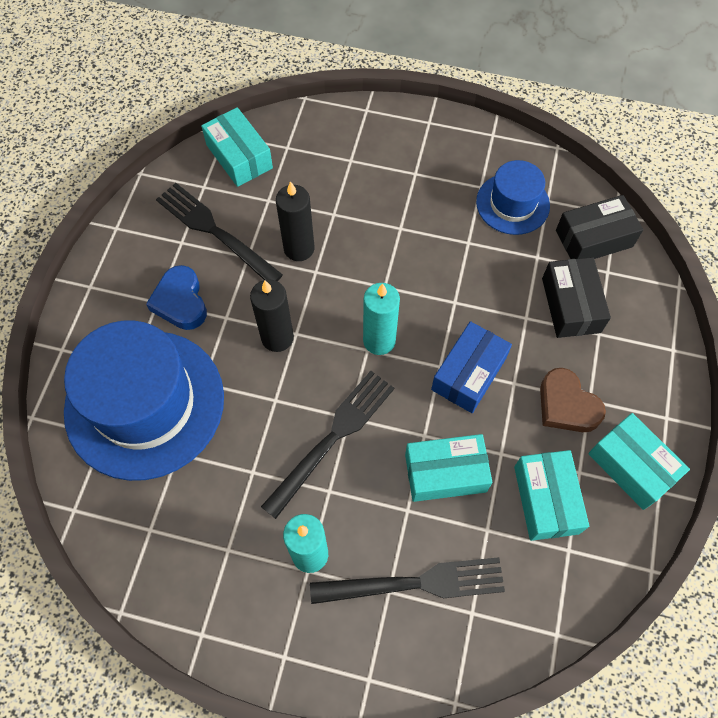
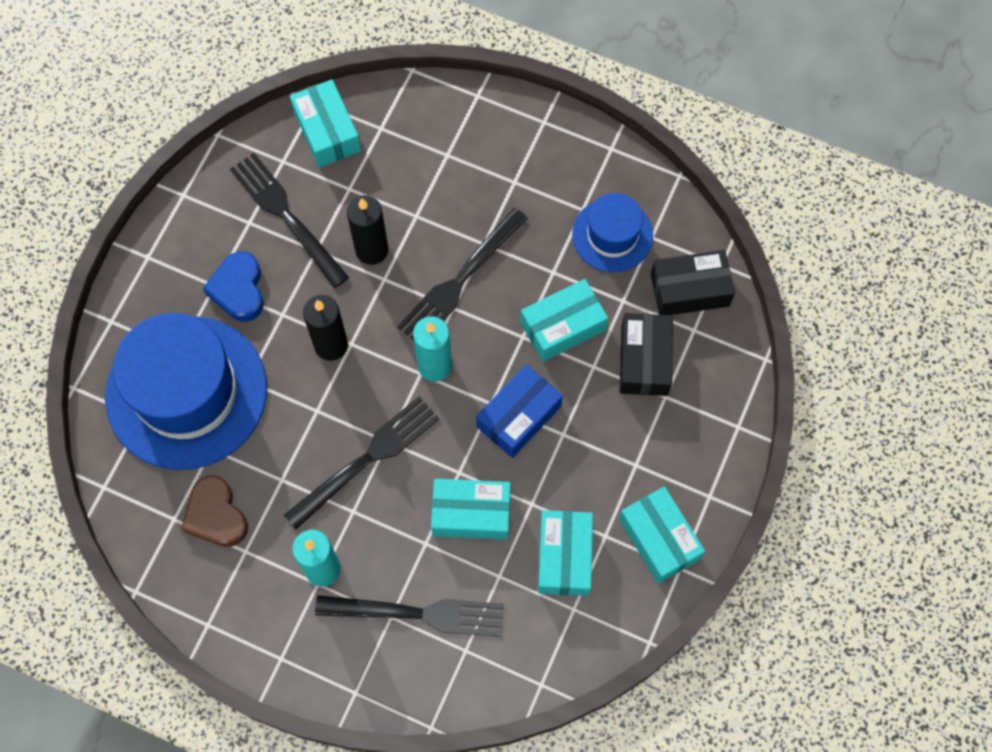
camera: 10 degrees right, 5 degrees up
brown heart [540,368,606,432] -> brown heart moved to [181,475,248,547]
none -> black fork [397,208,528,340]
none -> turquoise box [521,279,608,362]

